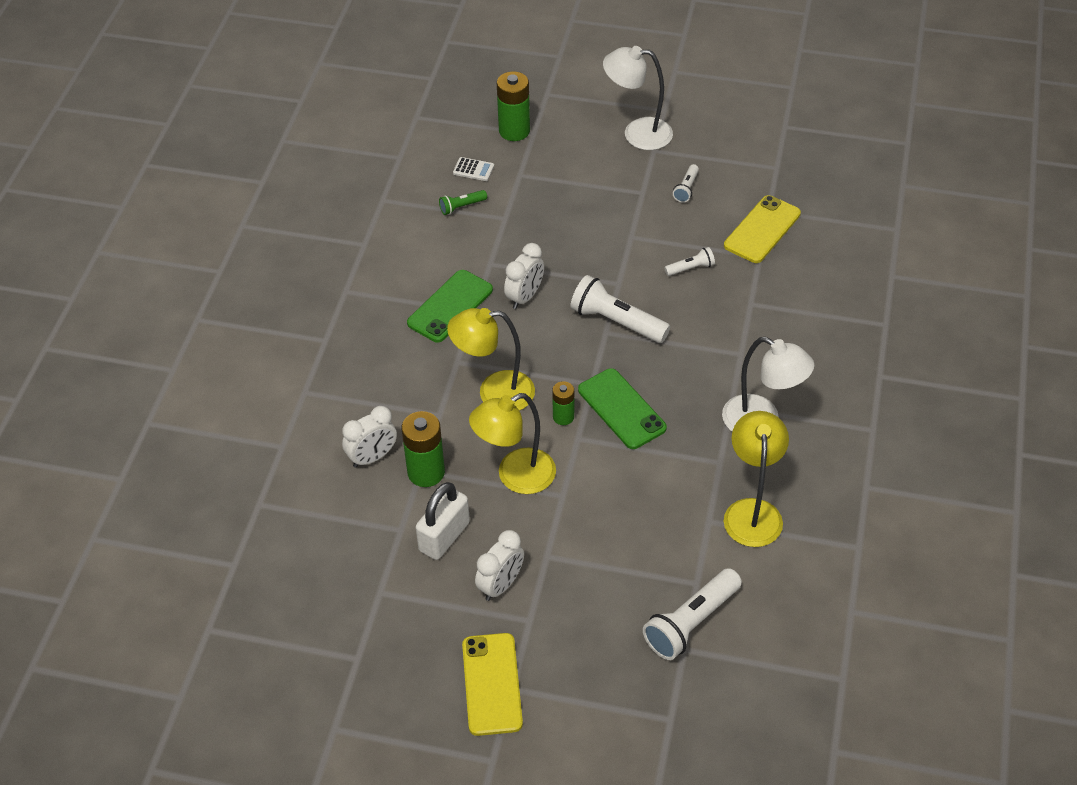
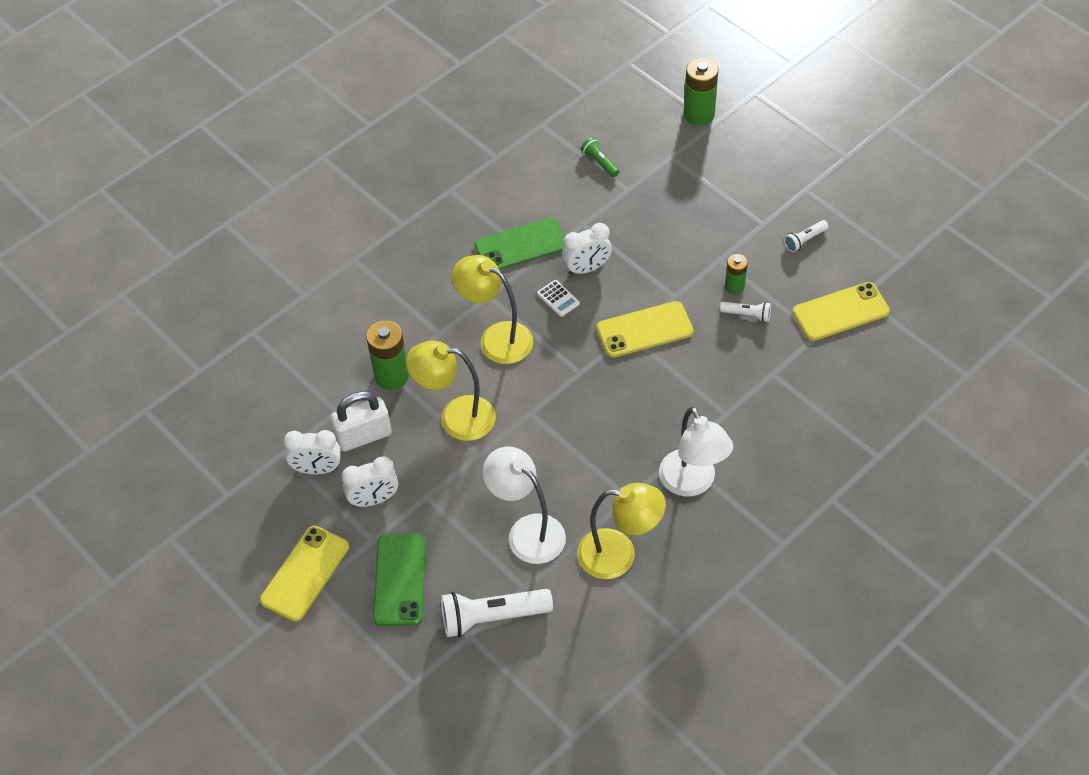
camera: 35 degrees right, 5 degrees up
white clock [342,406,397,468] -> white clock moved to [284,430,341,475]
green flashlight [439,190,487,215] -> green flashlight turned 45 degrees clockwise [581,137,619,177]
white calculator [453,157,494,181] -> white calculator moved to [537,280,580,317]
green battery [552,381,574,425] -> green battery moved to [725,254,748,294]
white flashlight [570,275,670,343] -> yellow phone [597,301,693,358]
green phone [578,368,667,449] -> green phone moved to [373,534,426,626]
white lamp [603,46,673,150] -> white lamp moved to [483,446,566,564]
yellow lamp [724,411,789,547] -> yellow lamp turned 60 degrees clockwise [577,483,666,579]

